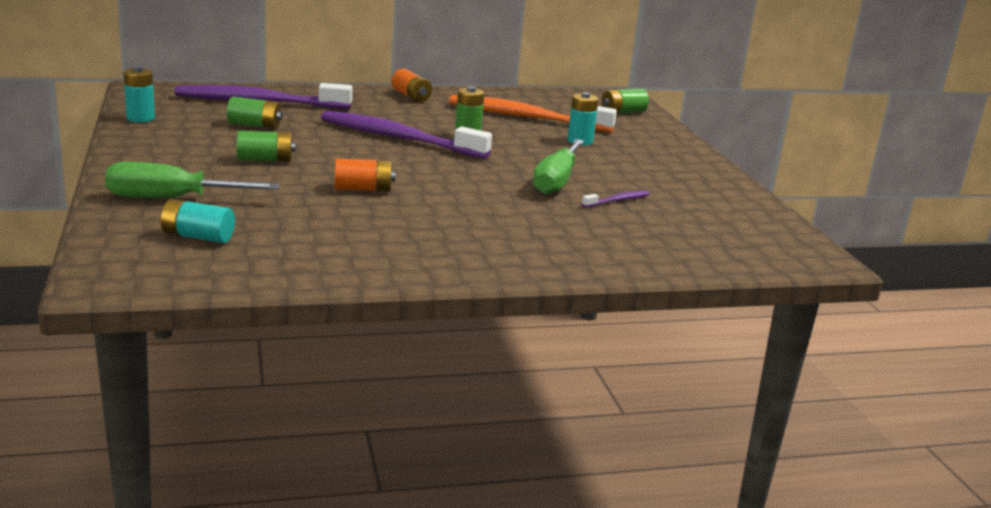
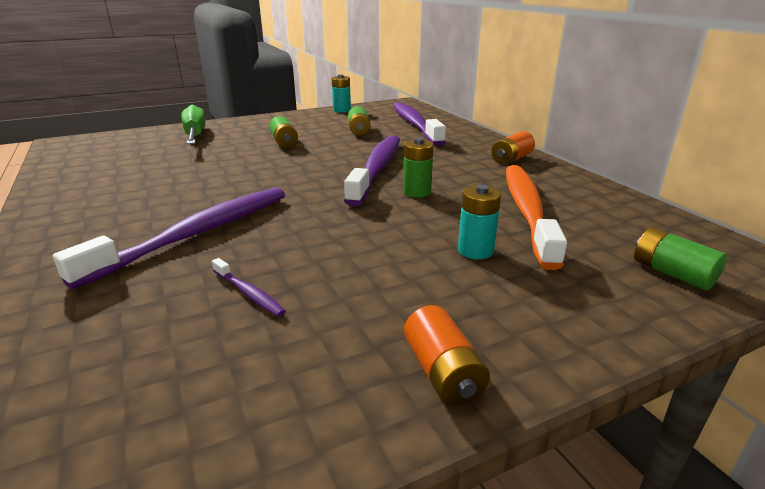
camera: 80 degrees right, 5 degrees up
turquoise battery [161,199,235,243] -> none
orange battery [335,159,395,192] -> orange battery moved to [404,305,490,406]
green screwdriver [533,139,584,195] -> none
none -> purple toothbrush [53,187,285,289]

